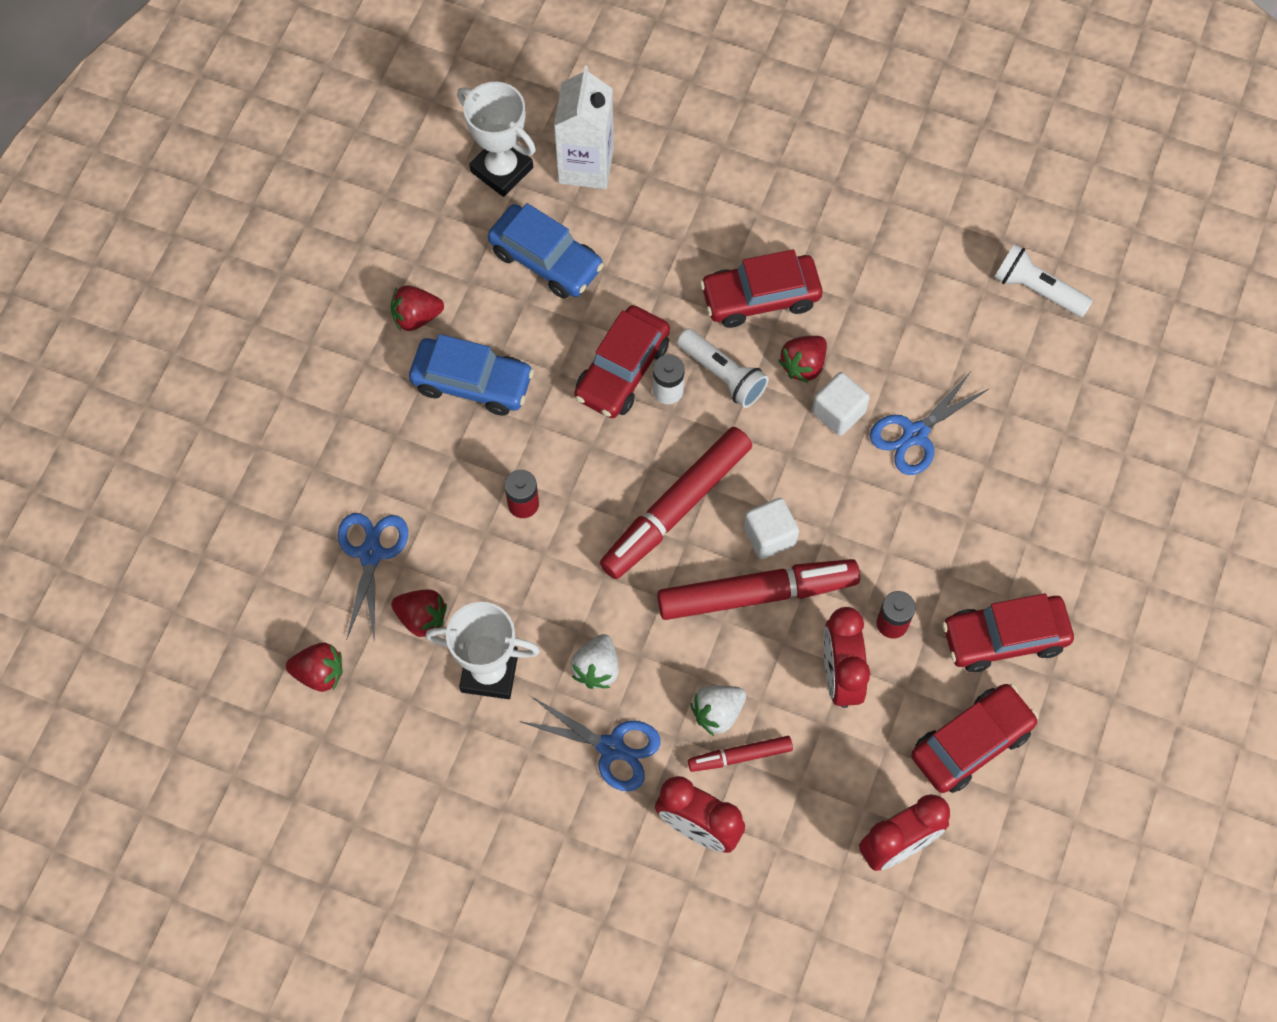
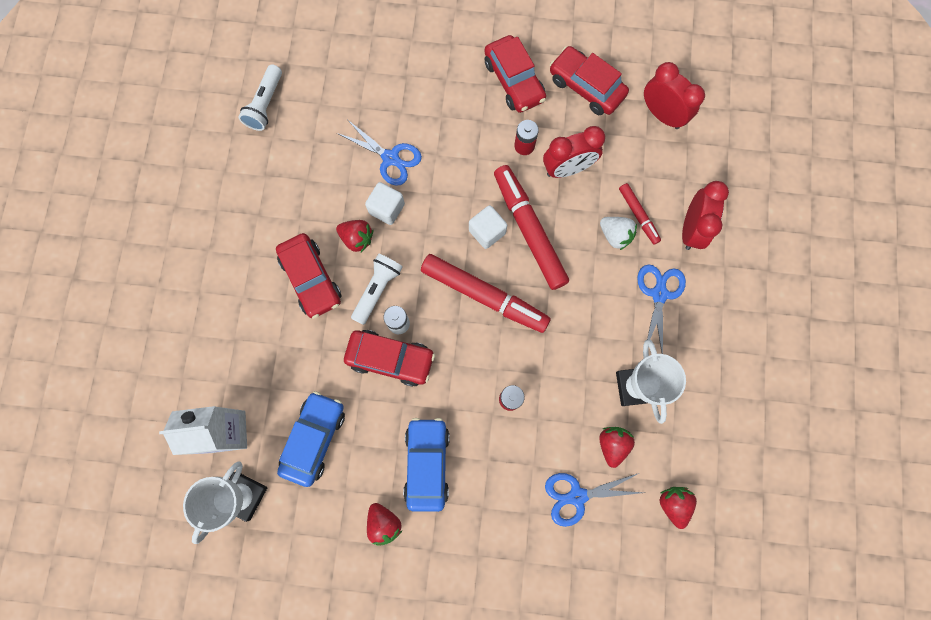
camera: 105 degrees left, 10 degrees up
white strawberry [571,634,619,689] -> none

